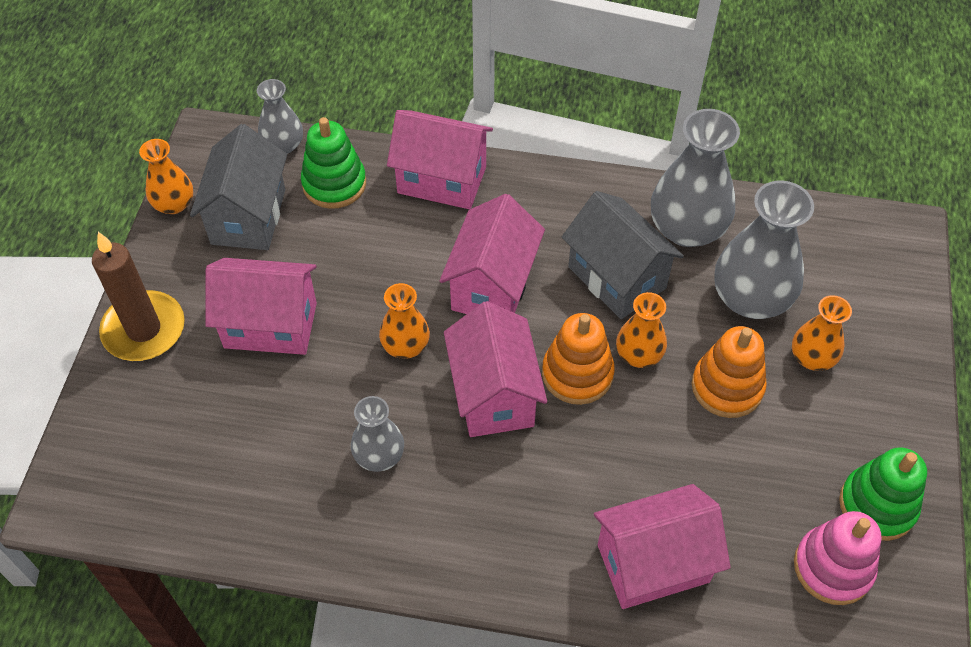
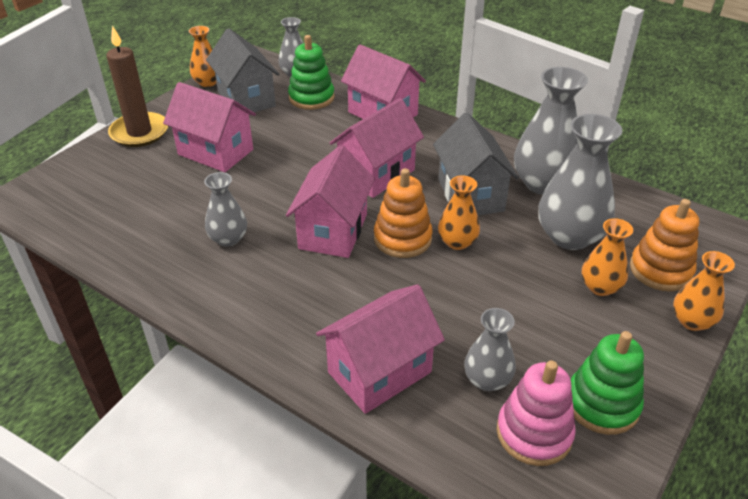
camera: 25 degrees right, 15 degrees down
grey house [190,124,287,250] -> grey house turned 60 degrees counterclockwise [206,28,279,112]
orange vase [379,283,430,359] -> orange vase moved to [673,251,735,331]
pink house [594,484,731,609] -> pink house turned 45 degrees counterclockwise [316,284,445,414]
orange stacking toy [692,326,767,418] -> orange stacking toy moved to [630,199,699,291]
none -> grey vase [464,308,516,391]

